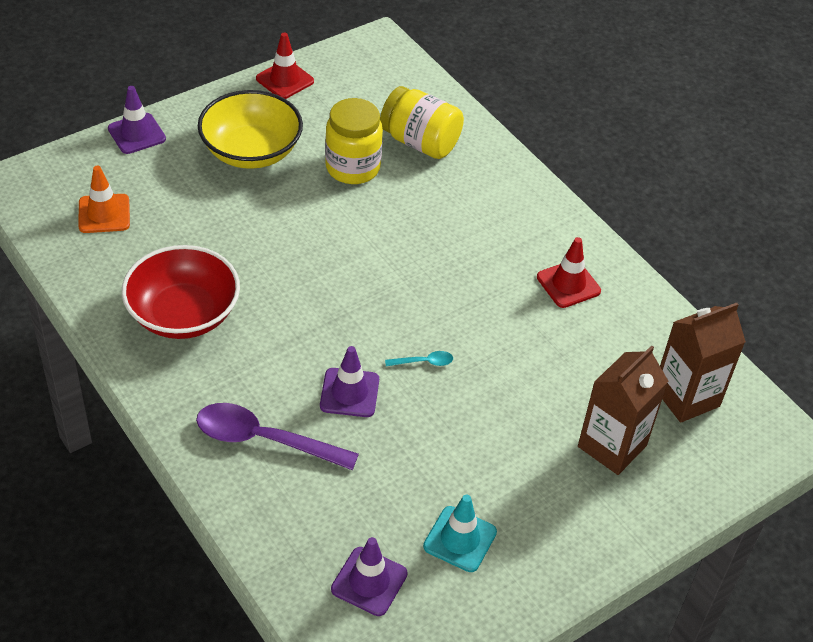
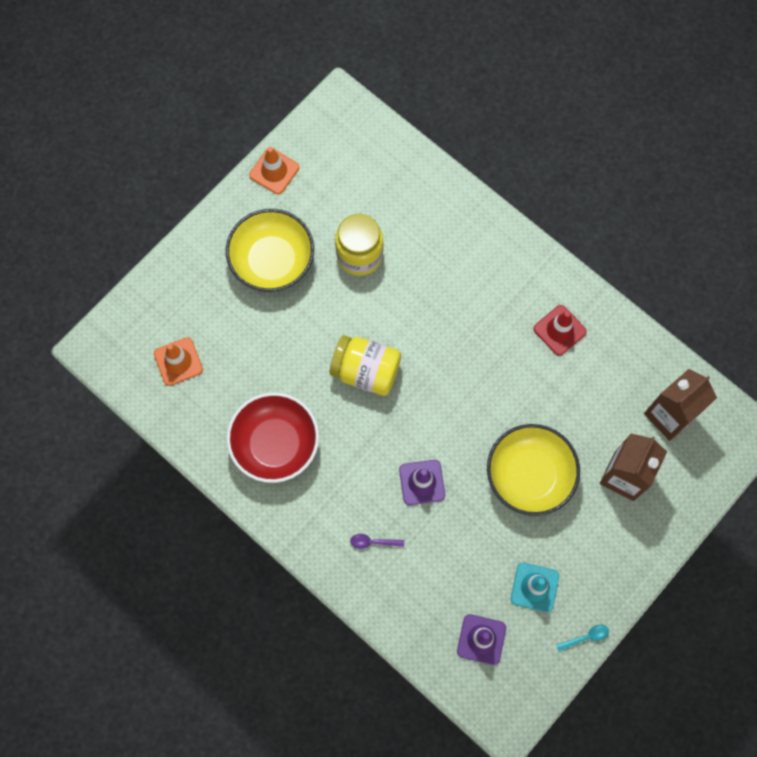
camera: 10 degrees left, 25 degrees up
purple traffic cone [108,86,166,154] -> none
purple spoon [196,403,359,470] -> purple spoon [350,534,404,549], size x0.43
red traffic cone [256,32,314,99] -> orange traffic cone [249,147,299,194]
yellow jar [380,86,464,159] -> yellow jar moved to [330,335,401,396]
turquoise spoon [385,351,453,366] -> turquoise spoon moved to [556,625,609,652]
none -> yellow bowl [487,424,580,516]

